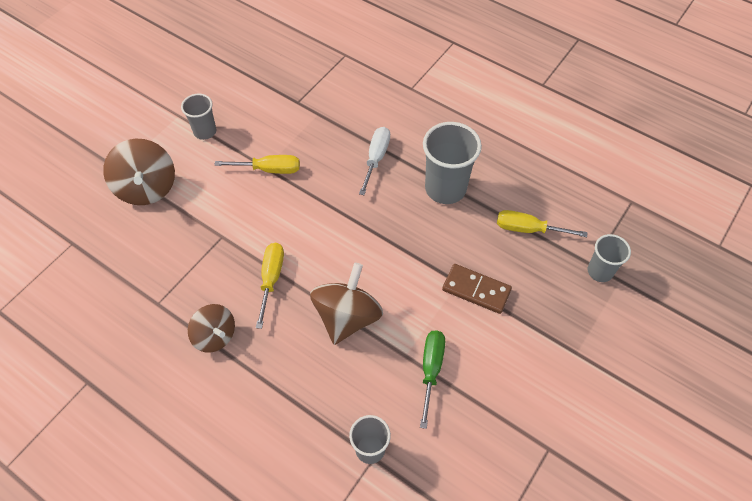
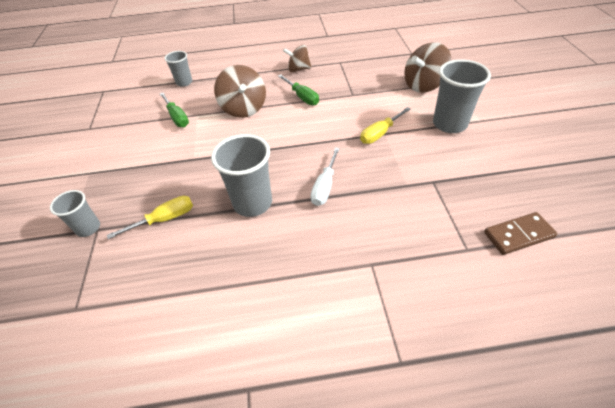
camera: 140 degrees right, 10 degrees down
brown spinning top [103,139,175,205] -> brown spinning top turned 60 degrees counterclockwise [404,42,452,93]
grey cup [181,94,216,140] -> grey cup [433,59,491,133], size x1.71
yellow screwdriver [256,243,284,329] -> green screwdriver [278,75,319,105]
white screwdriver [359,127,390,195] -> white screwdriver turned 45 degrees clockwise [311,147,340,206]
brown domino [442,264,512,314] -> brown domino moved to [484,212,558,255]

